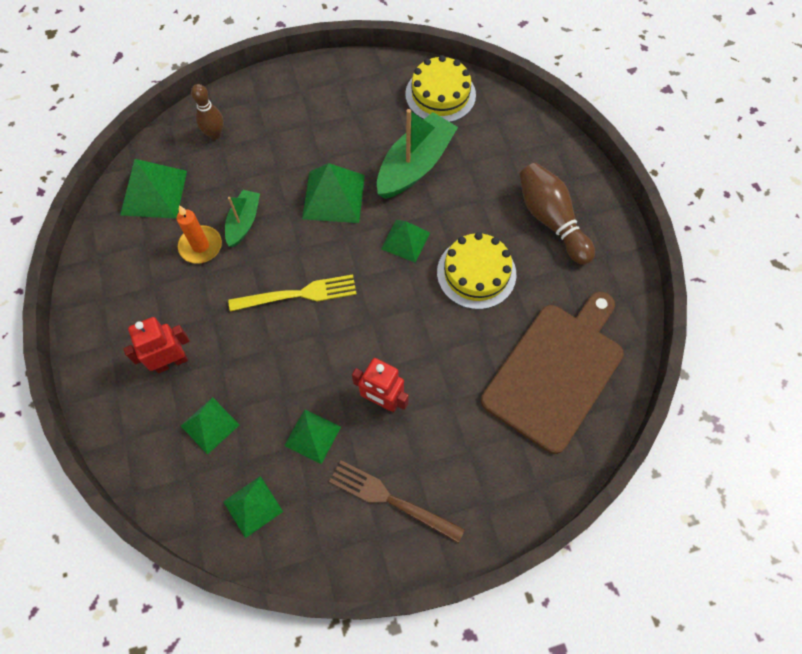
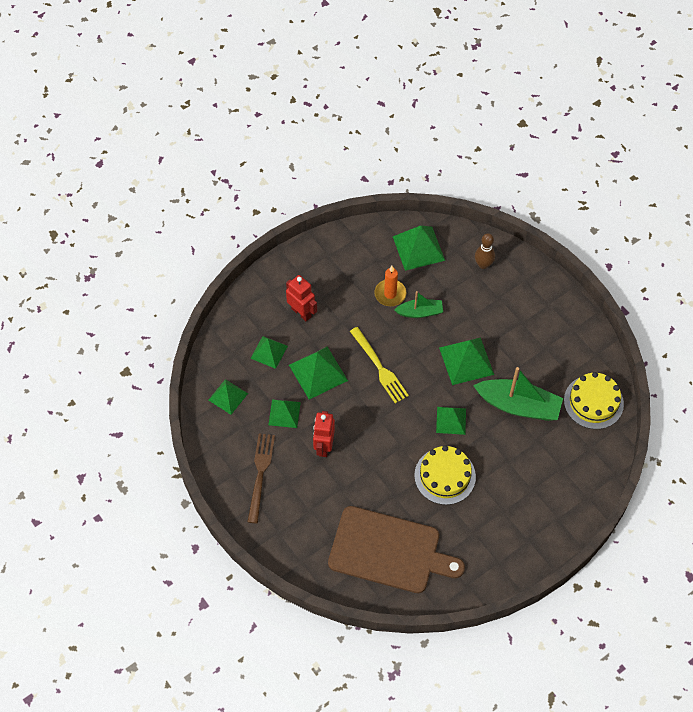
camera: 70 degrees right, 5 degrees down
brown bowling pin [519,163,595,265] -> none
none -> green pyramid [289,347,348,399]

